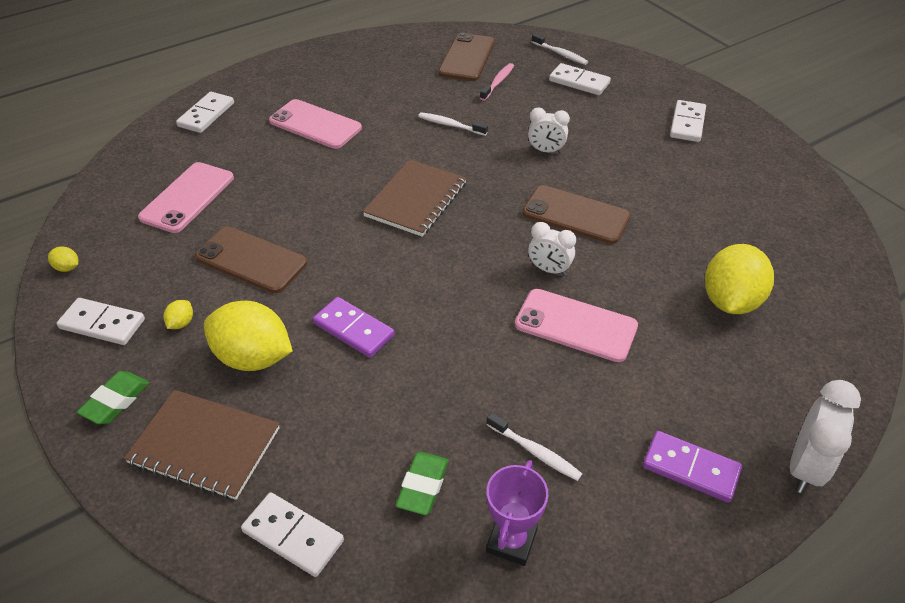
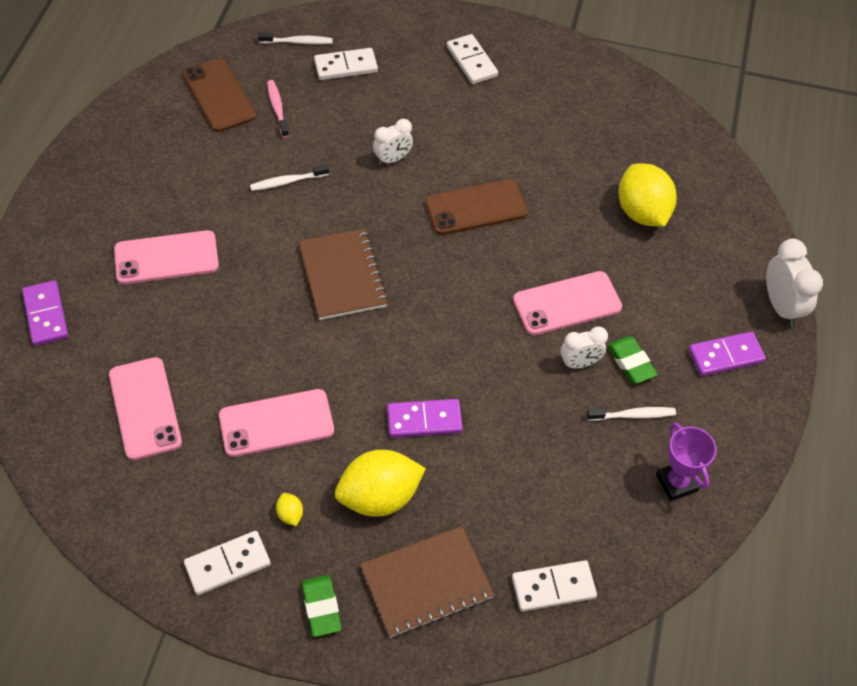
camera: 45 degrees left, 10 degrees up
yellow lemon [48,247,78,272] -> none
white domino [176,92,234,133] -> purple domino [22,280,68,346]
brown phone [195,226,307,293] -> pink phone [219,389,334,457]
green eraser [395,452,449,515] -> green eraser moved to [607,337,658,384]
white clock [528,222,576,276] -> white clock moved to [560,327,608,369]

